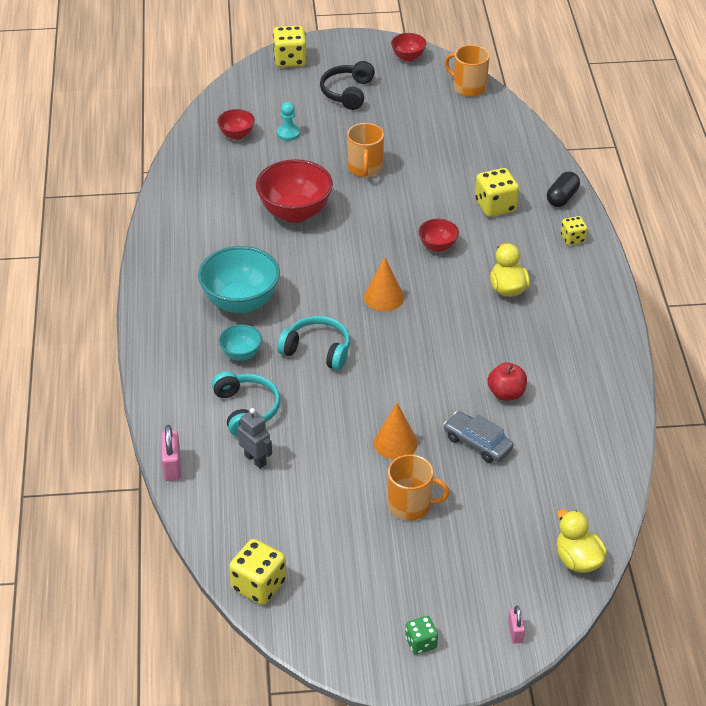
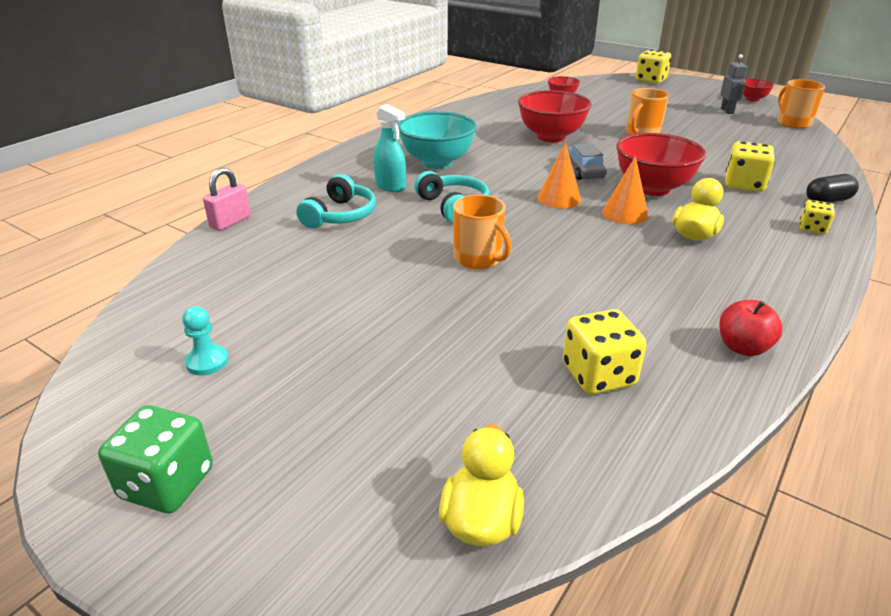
camera: 40 degrees right, 10 degrees down
turquoise bowl [219,324,262,361] -> turquoise spray bottle [373,104,406,192]
yellow dice [229,539,286,605] -> yellow dice moved to [563,309,647,394]
grey robot [238,408,272,469] -> grey robot moved to [720,54,747,114]
turquoise pawn [277,102,300,141] -> turquoise pawn moved to [182,306,229,375]
black headphones [320,61,375,110] -> none
orange cone [374,403,418,459] -> orange cone moved to [602,156,649,225]
orange mug [388,454,450,521] -> orange mug moved to [453,195,511,269]
green dice [405,616,438,655] -> green dice [98,405,213,513], size x1.69
red bowl [419,219,459,252] -> red bowl [616,133,706,196], size x1.94
grey car [444,411,513,463] -> grey car moved to [567,143,607,180]
red apple [488,362,527,401] -> red apple moved to [719,300,783,356]
pink padlock [508,606,525,643] -> none

